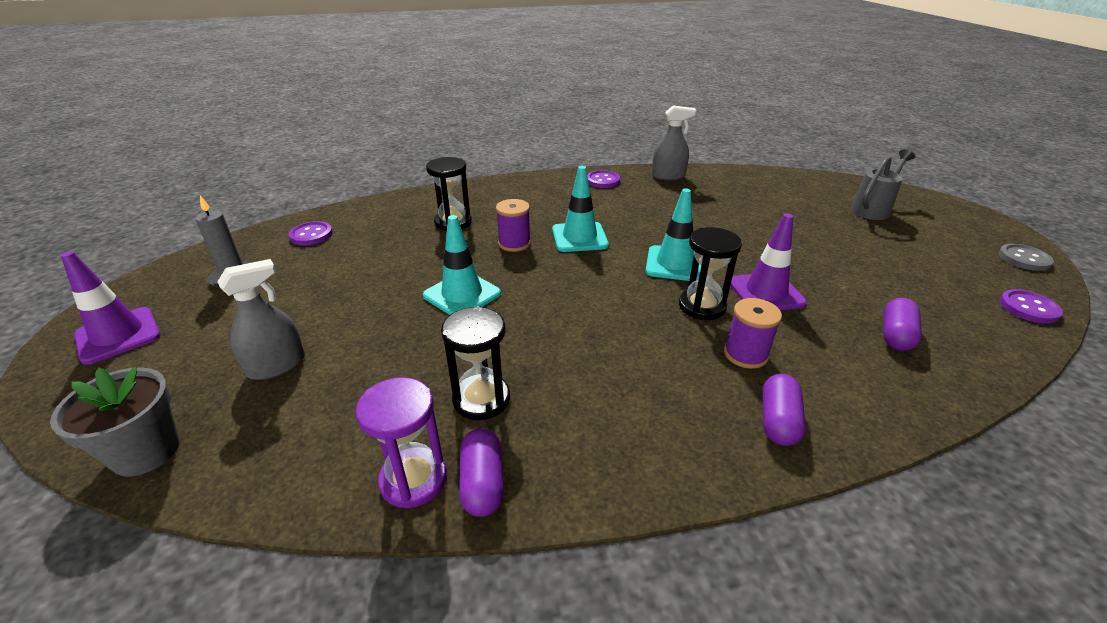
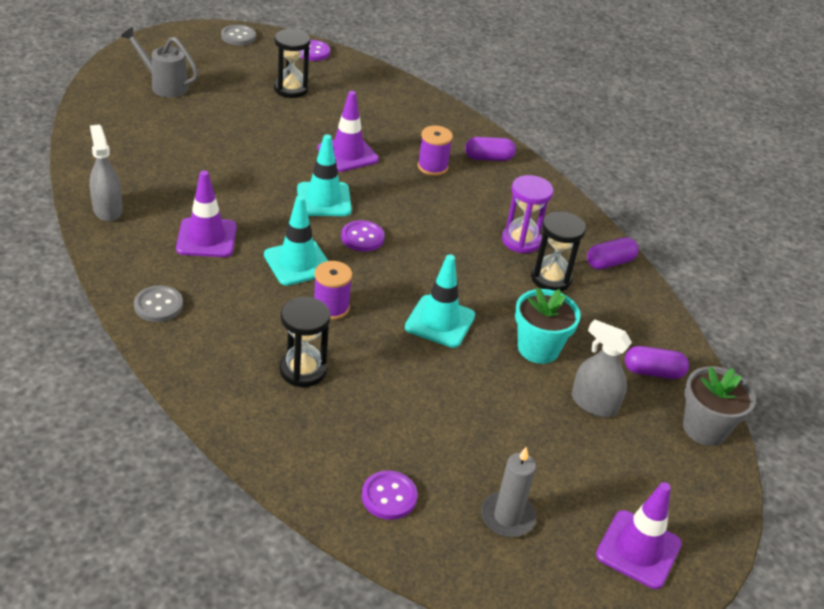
camera: 115 degrees left, 5 degrees up
purple hourglass [355,377,447,509] -> purple hourglass moved to [502,175,554,253]
purple button [587,170,620,188] -> purple button moved to [341,220,385,252]
black hourglass [679,227,742,320] -> black hourglass moved to [274,29,310,98]
purple capsule [883,298,922,351] -> purple capsule moved to [625,346,689,379]
none -> grey button [134,285,183,322]
none -> purple traffic cone [176,170,237,257]
none -> turquoise flower pot [515,288,581,364]

